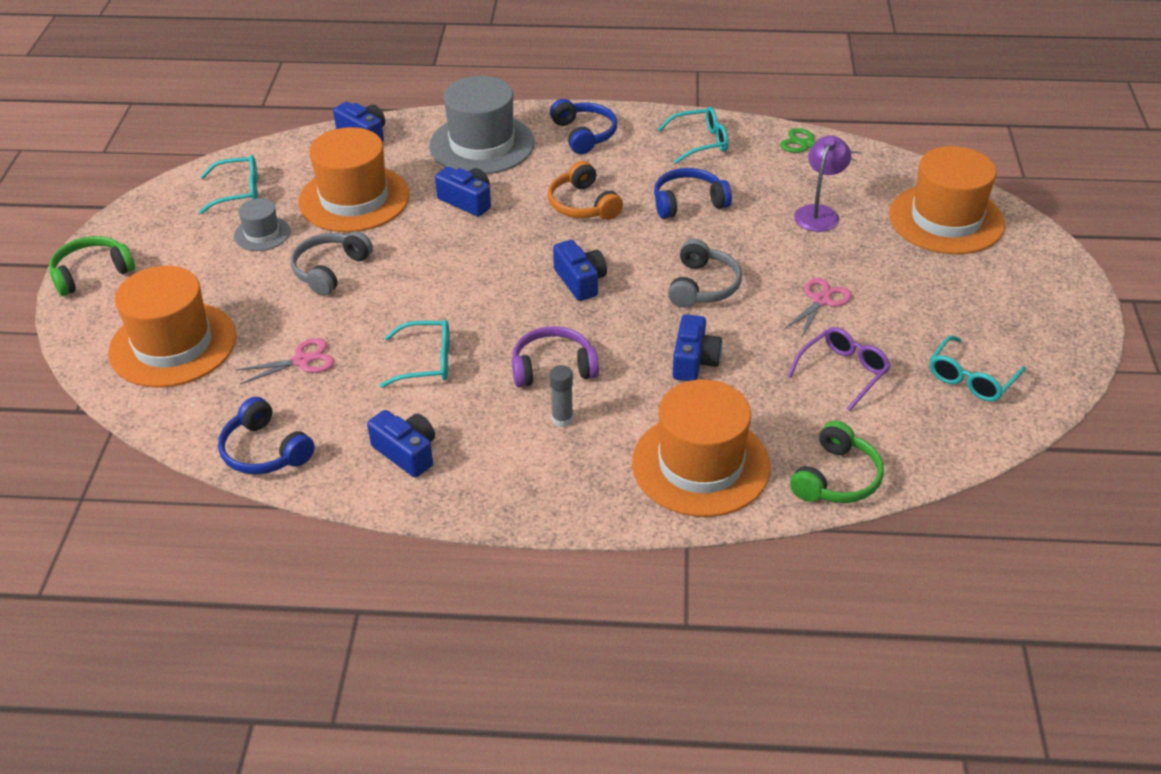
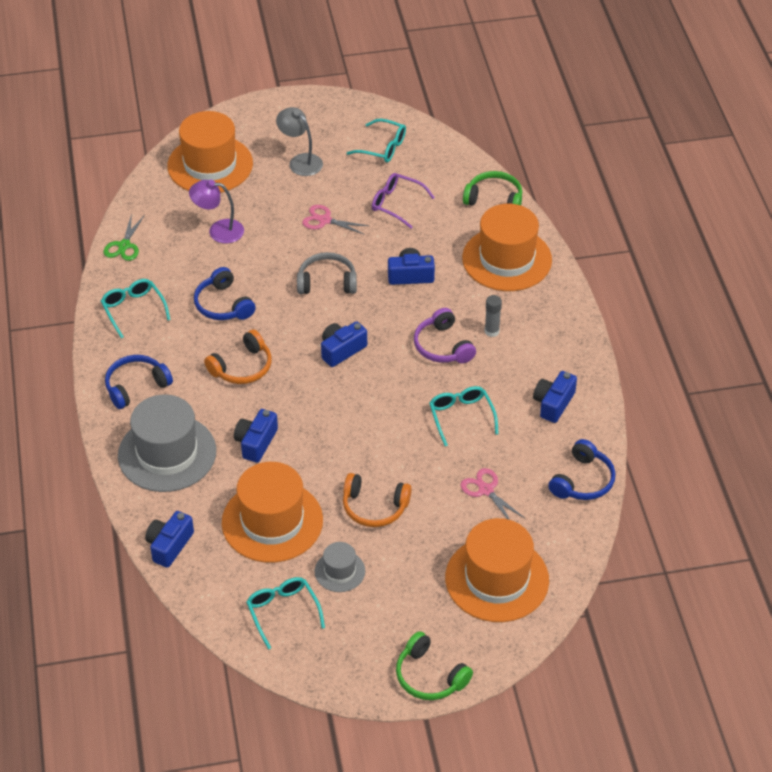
camera: 105 degrees left, 5 degrees up
grey headphones [291,231,373,296] -> orange headphones [343,473,412,527]
none -> grey lamp [276,107,323,176]

